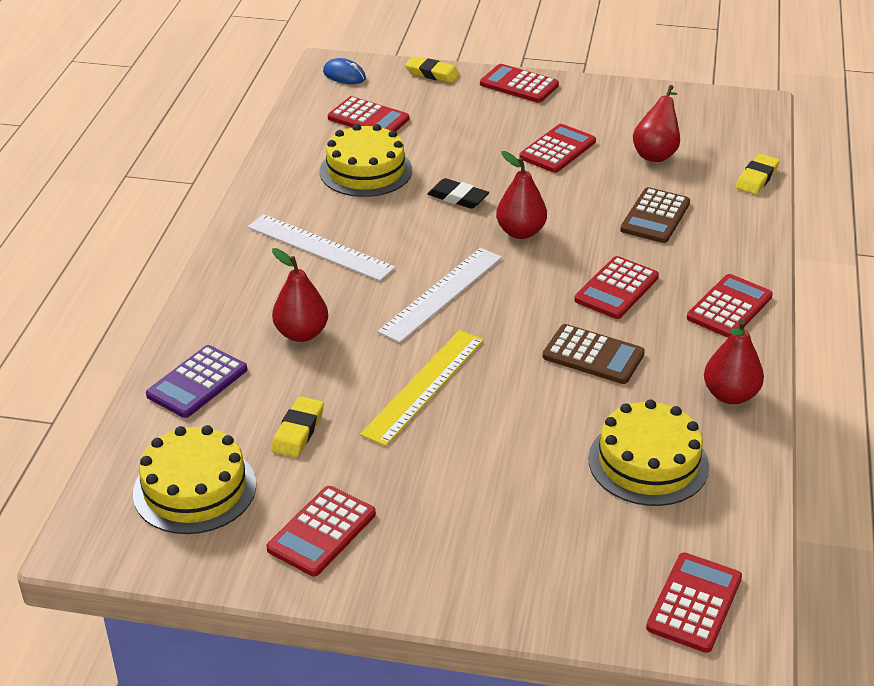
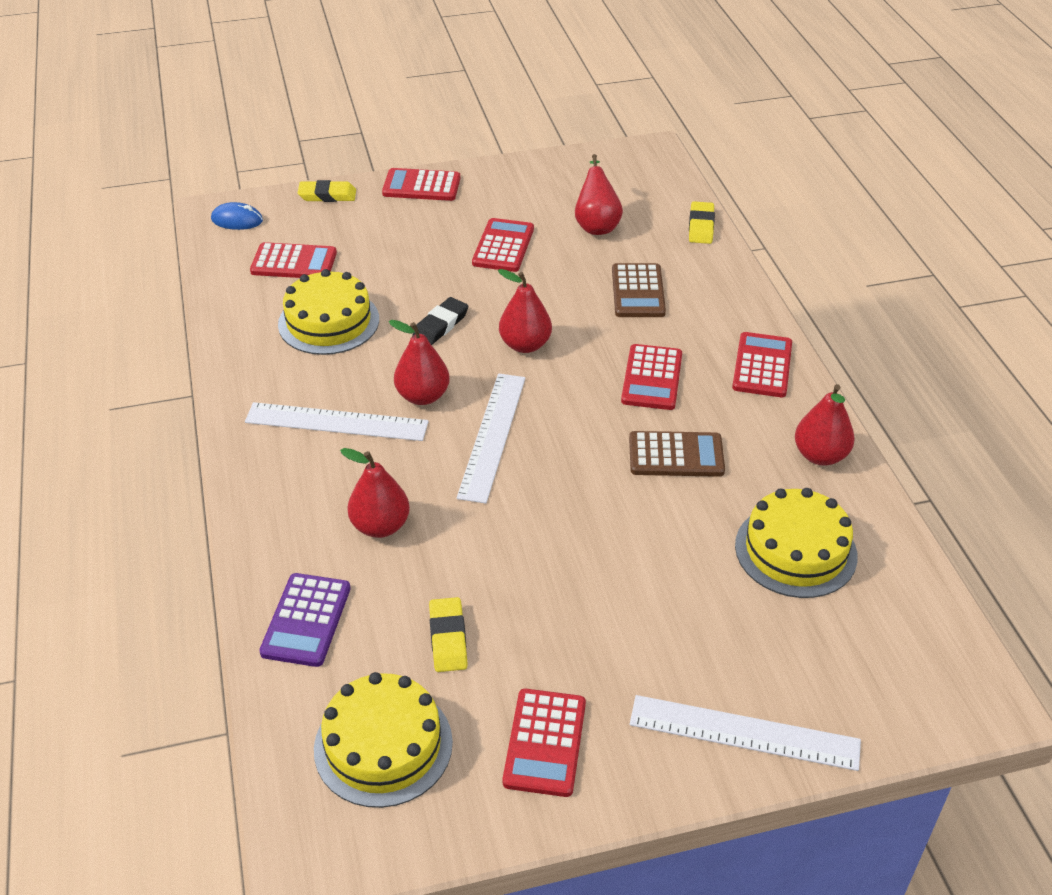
camera: 25 degrees left, 5 degrees up
yellow ruler [360,330,484,446] -> none
black eraser [427,178,489,209] -> black eraser turned 60 degrees counterclockwise [412,297,468,345]
red calculator [646,552,742,653] -> none
none -> red pear [389,320,450,405]
none -> white ruler [630,695,861,771]

